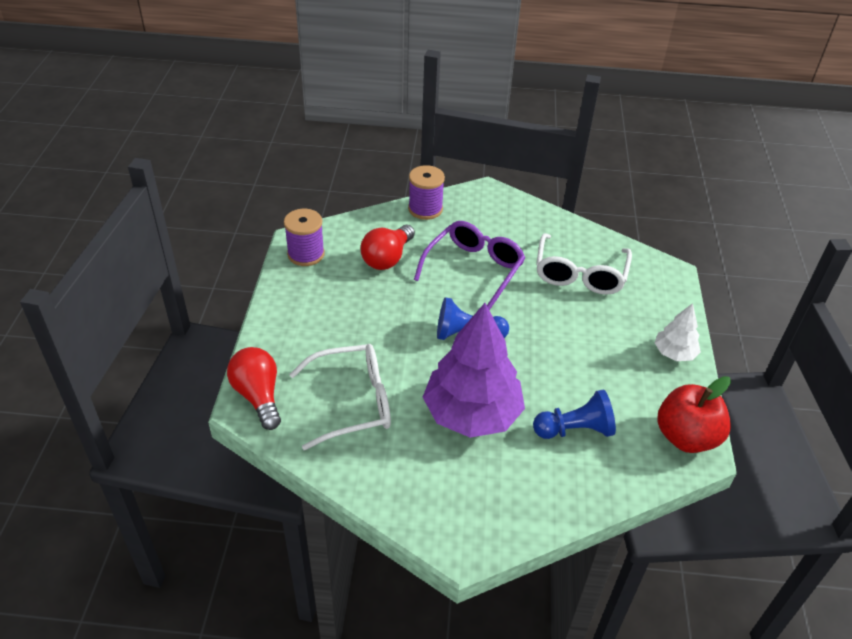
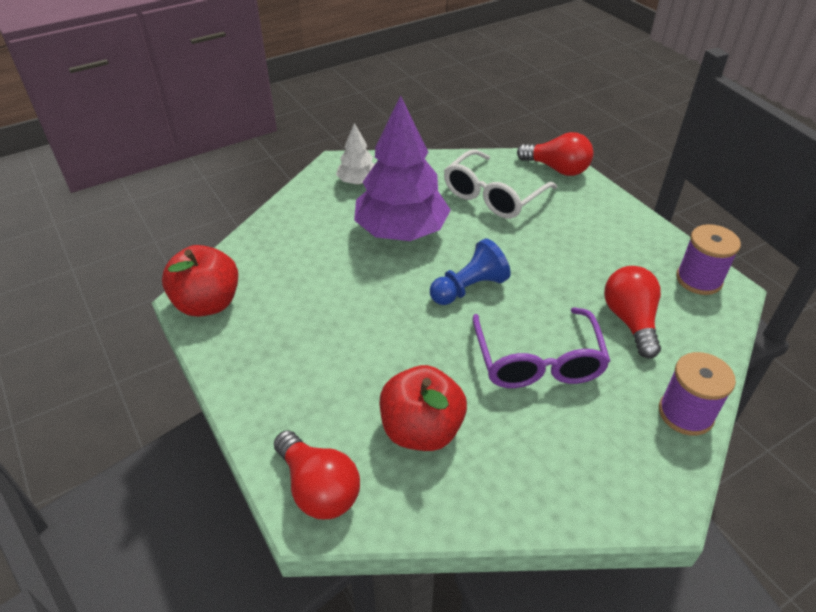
camera: 145 degrees right, 0 degrees up
blue pawn [533,390,616,439] -> none
white glasses [536,233,632,295] -> red apple [380,365,467,451]
white tree [655,303,701,361] -> white tree moved to [336,123,375,184]
none -> red light bulb [274,430,360,519]

